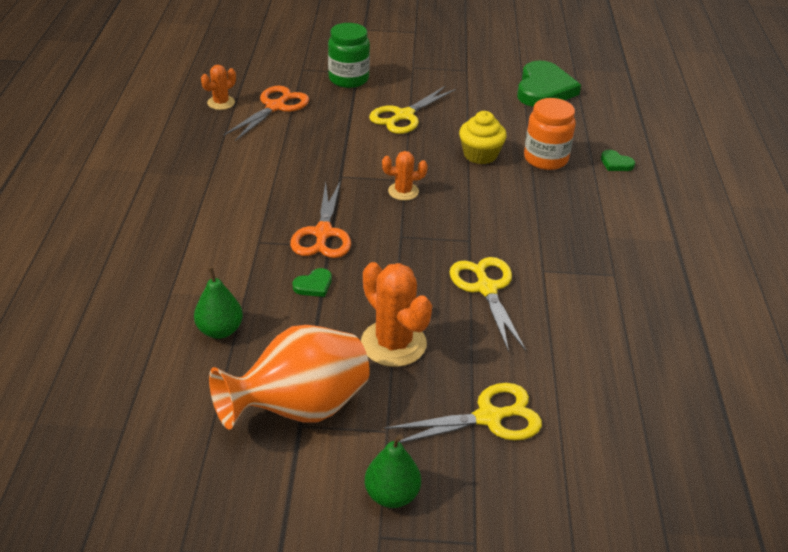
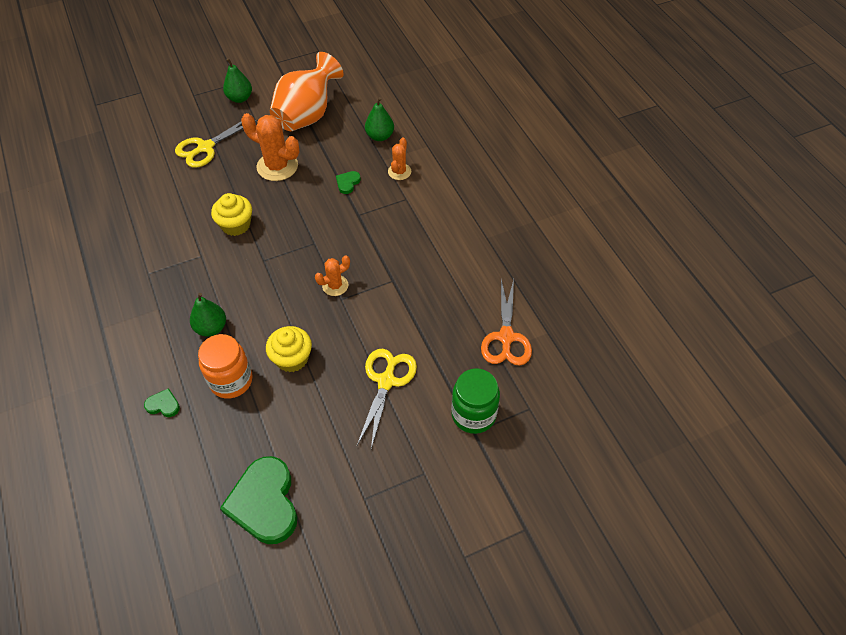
camera: 155 degrees right, 15 degrees up
orange cactus [201,65,236,110] -> orange cactus moved to [388,137,411,180]
orange scissors [290,180,351,258] -> none
yellow scissors [449,257,526,352] -> yellow cupcake [211,193,252,236]
none -> green pear [190,293,226,337]

